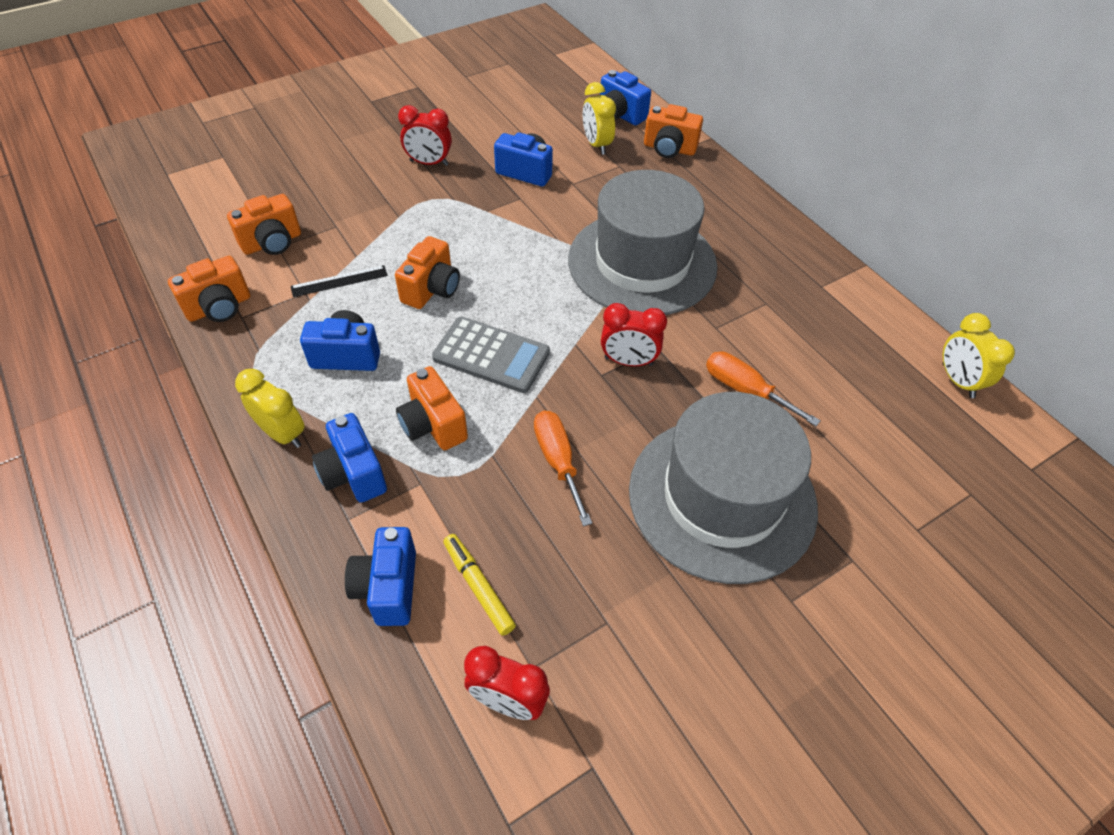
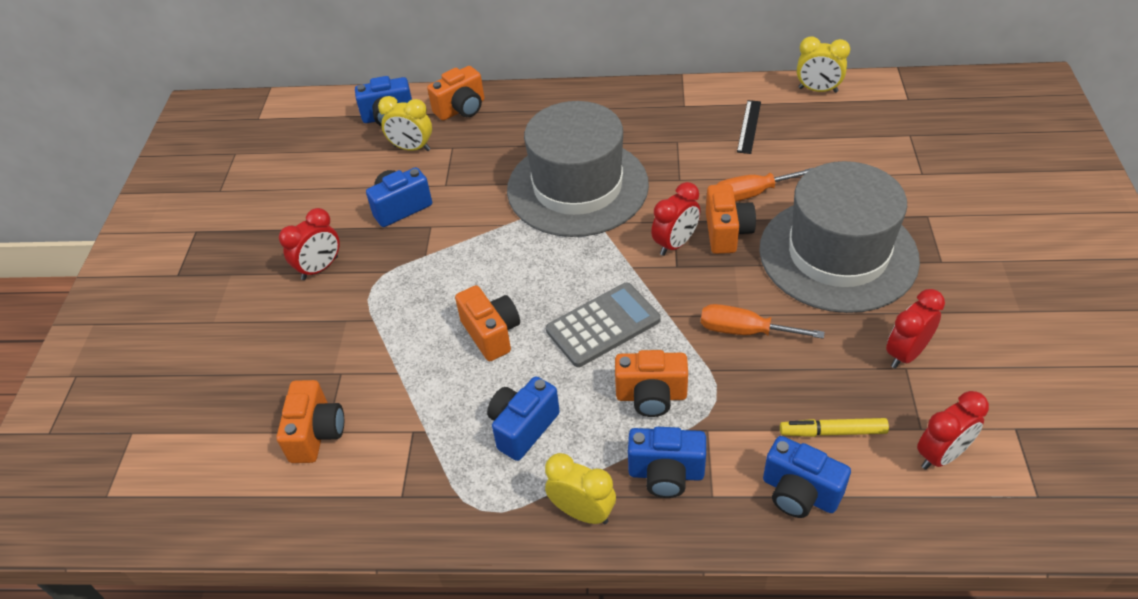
camera: 50 degrees left, 5 degrees down
orange camera [168,256,250,322] -> orange camera moved to [706,184,756,254]
yellow clock [235,369,305,448] -> yellow clock turned 45 degrees clockwise [545,453,616,524]
black ruler [291,265,388,297] -> black ruler moved to [737,100,761,154]
none -> red clock [886,289,945,369]

